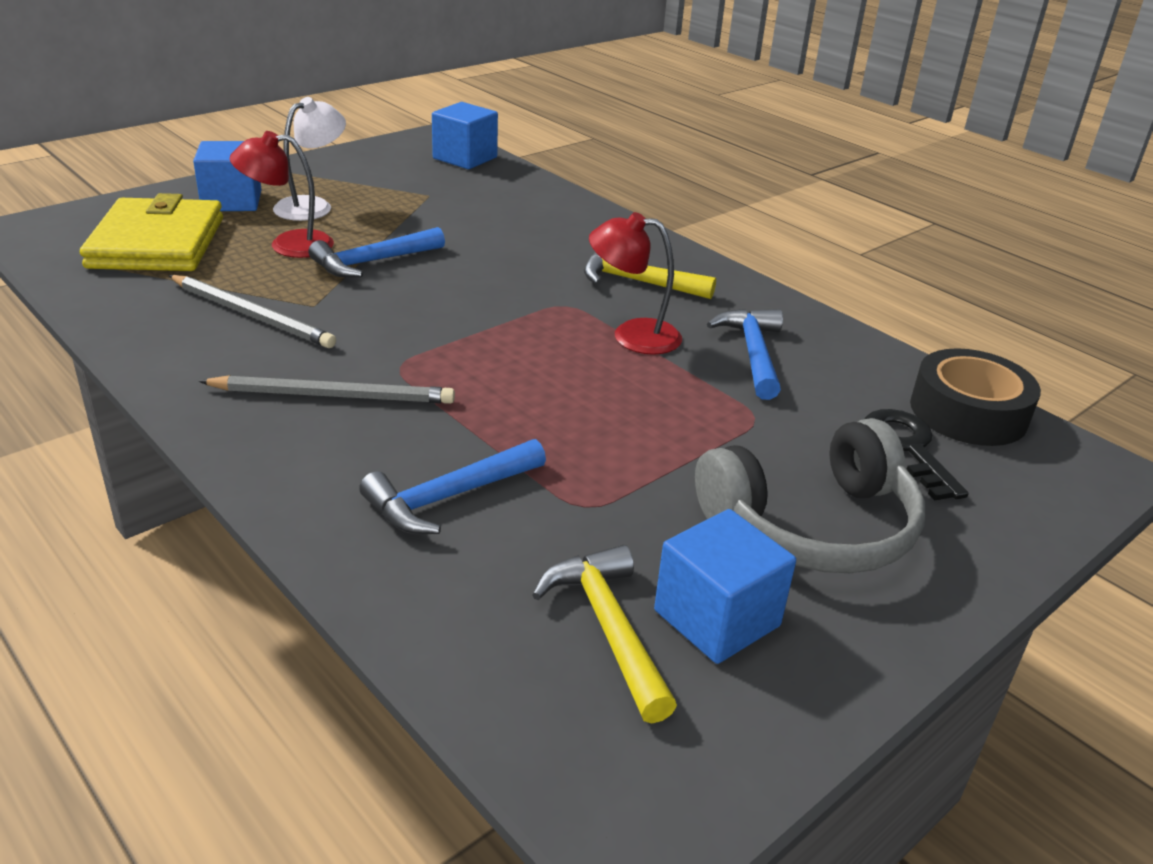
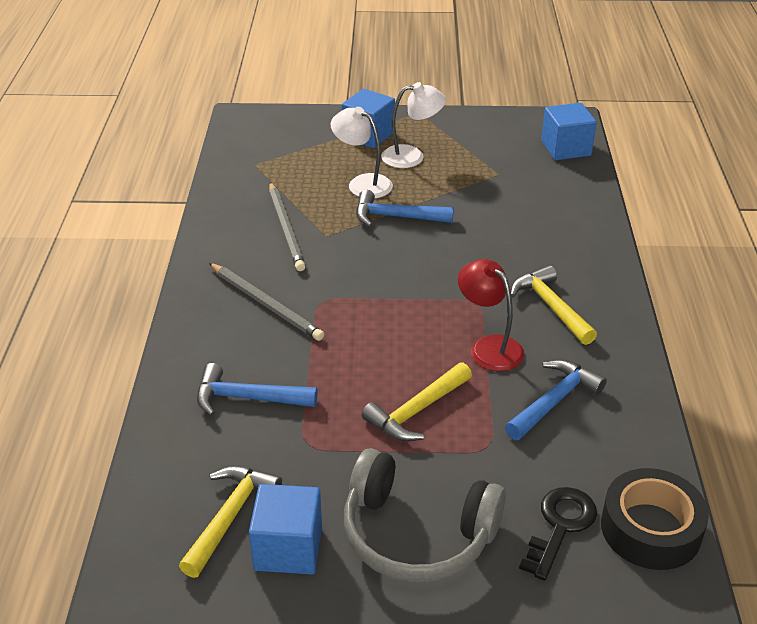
camera: 45 degrees right, 5 degrees up
yellow wallet [80,193,223,271] -> none
red lamp [230,131,334,258] -> white lamp [331,107,393,198]
none -> yellow hammer [362,362,472,442]

